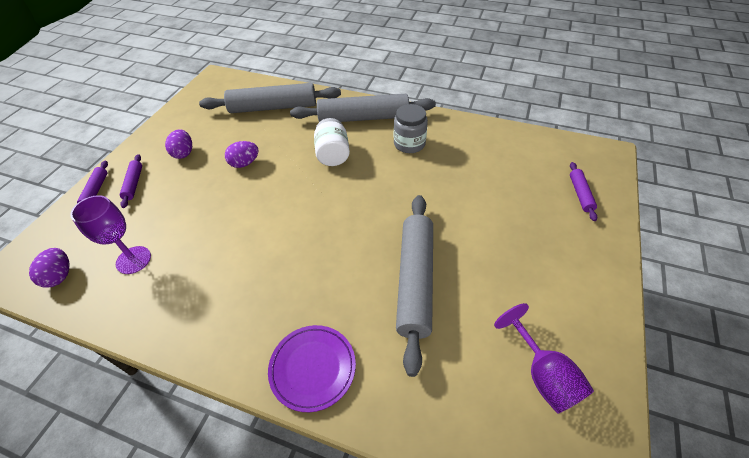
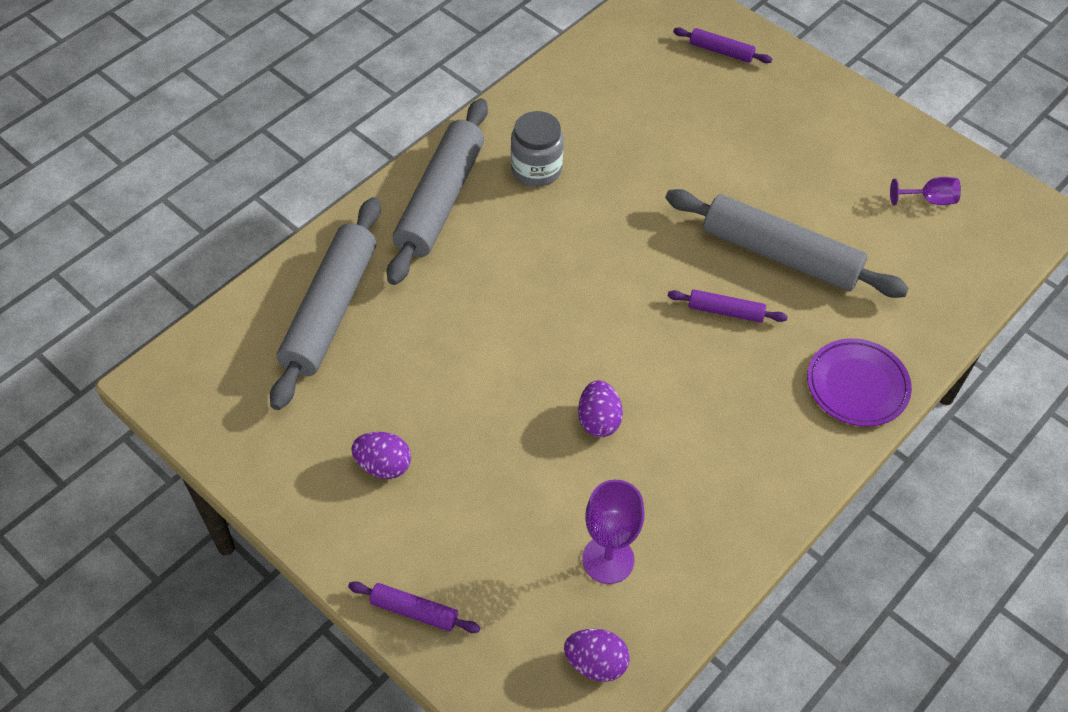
camera: 70 degrees left, 5 degrees up
purple rolling pin [120,154,142,208] -> purple rolling pin moved to [668,289,788,323]
purple egg [225,141,259,168] -> purple egg moved to [578,380,623,437]
white jar [314,118,350,166] -> none
purple goblet [494,303,594,414] -> purple goblet [890,177,961,205], size x0.61

